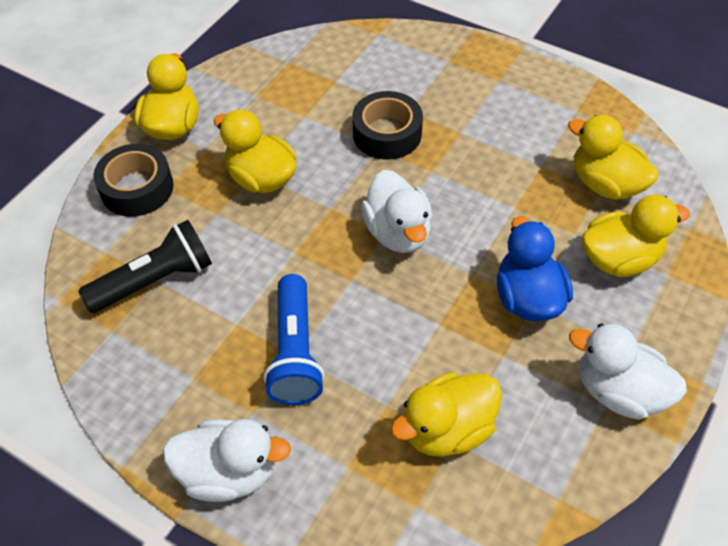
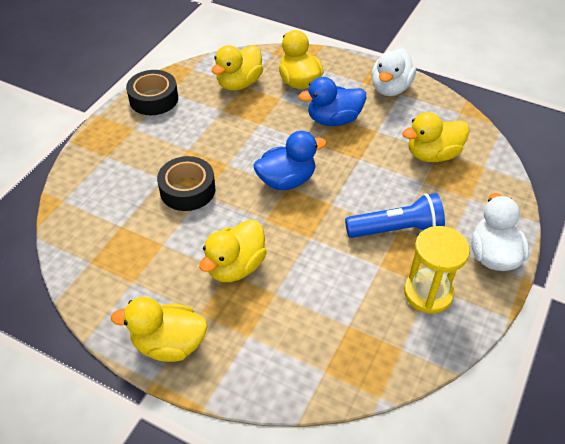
camera: 95 degrees left, 5 degrees down
black flashlight [78,220,212,313] -> none
black tape [93,144,174,217] -> black tape moved to [126,70,178,115]
white duck [361,170,432,253] -> blue duck [254,131,326,190]
yellow duck [391,372,502,457] -> yellow duck turned 105 degrees clockwise [402,112,470,162]
none -> yellow hourglass [404,226,470,314]

